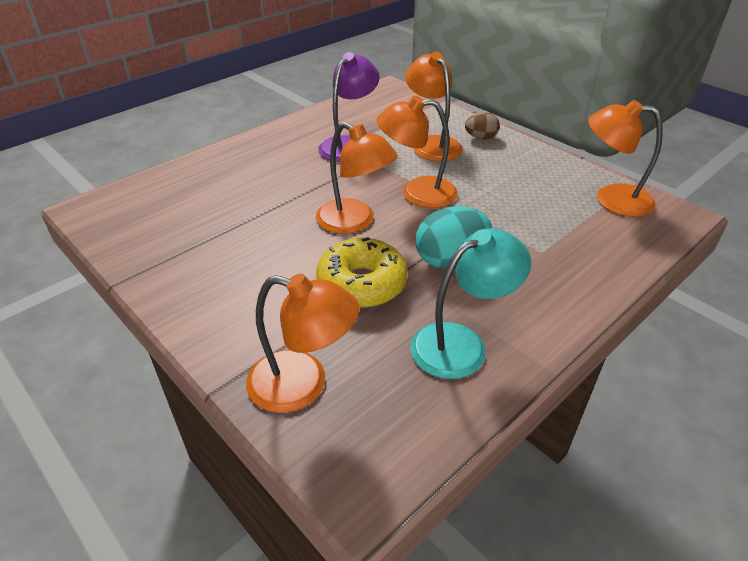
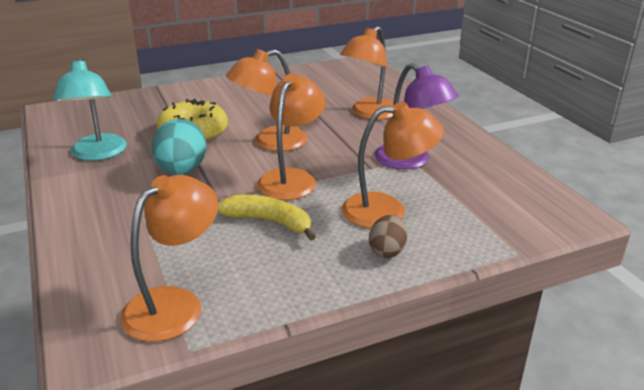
camera: 110 degrees right, 10 degrees down
orange lamp [246,274,360,413] -> orange lamp moved to [340,26,394,120]
none -> yellow banana [218,195,316,241]

